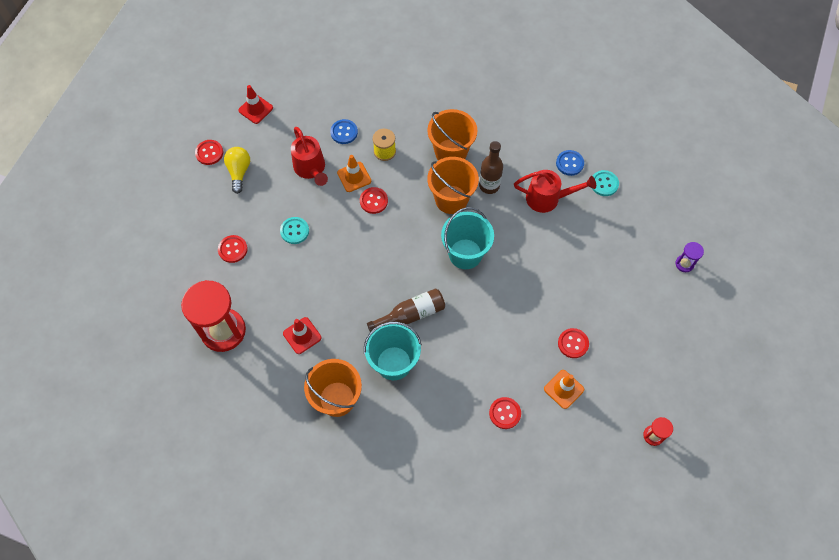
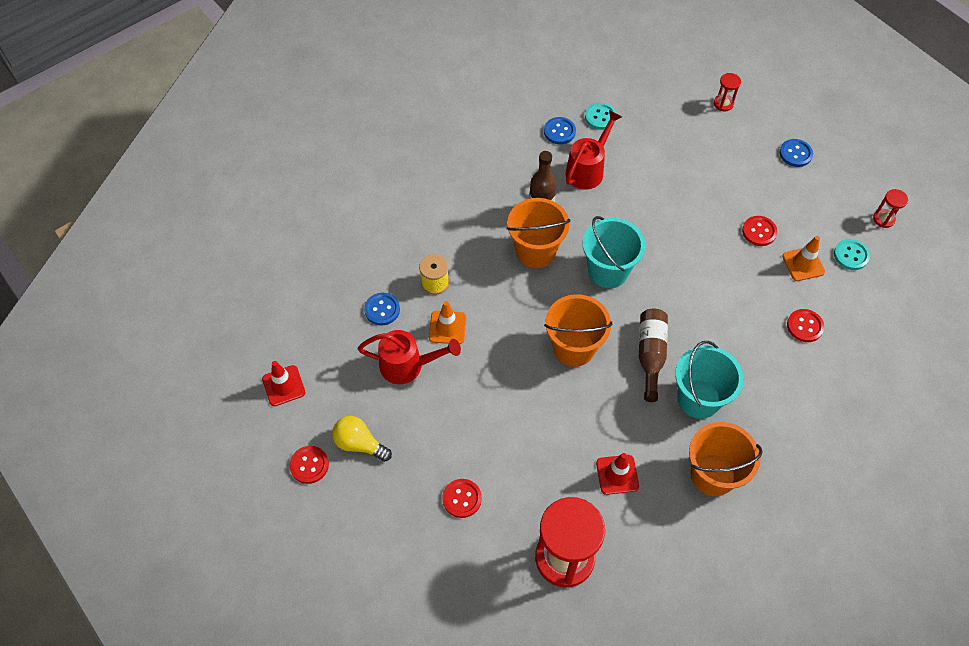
camera: 60 degrees left, 5 degrees down
turquoise button [280,217,309,244] -> turquoise button moved to [834,239,870,270]
red button [360,187,388,214] -> none
orange bucket [427,109,477,160] -> orange bucket moved to [544,294,613,367]
purple hourglass [676,242,704,272] -> red hourglass [714,73,741,111]
none -> blue button [780,139,813,167]

